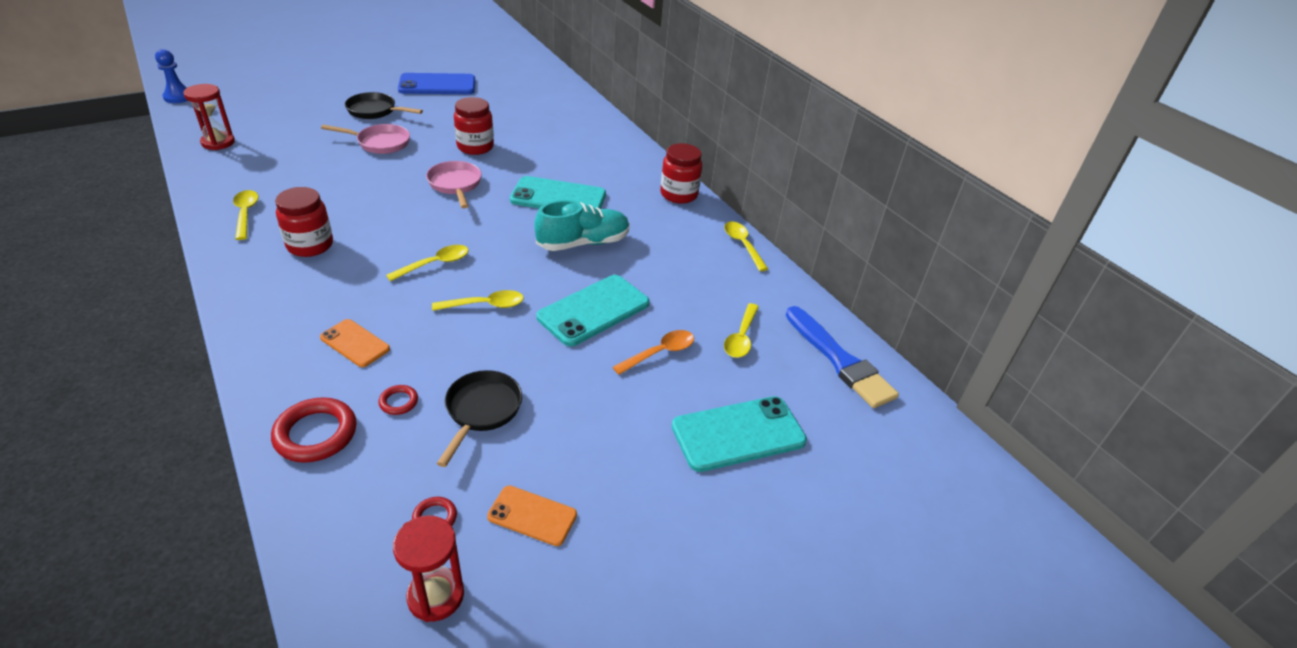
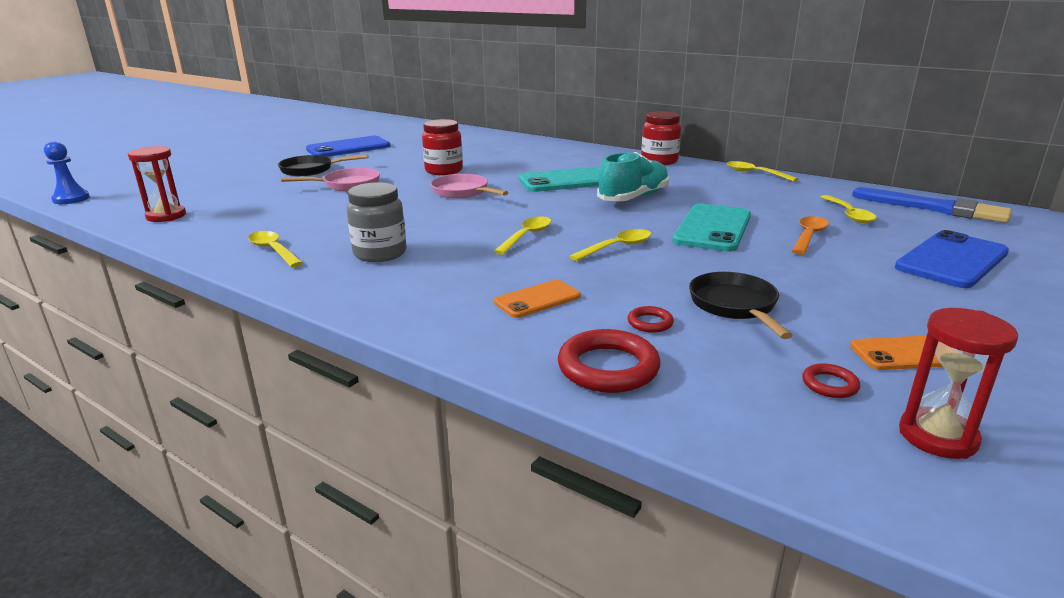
camera: 20 degrees left, 15 degrees down
red jar [275,187,333,257] -> grey jar [347,182,407,262]
orange phone [320,319,390,367] -> orange phone turned 45 degrees counterclockwise [494,280,581,318]
turquoise phone [672,396,807,472] -> blue phone [895,230,1009,288]

